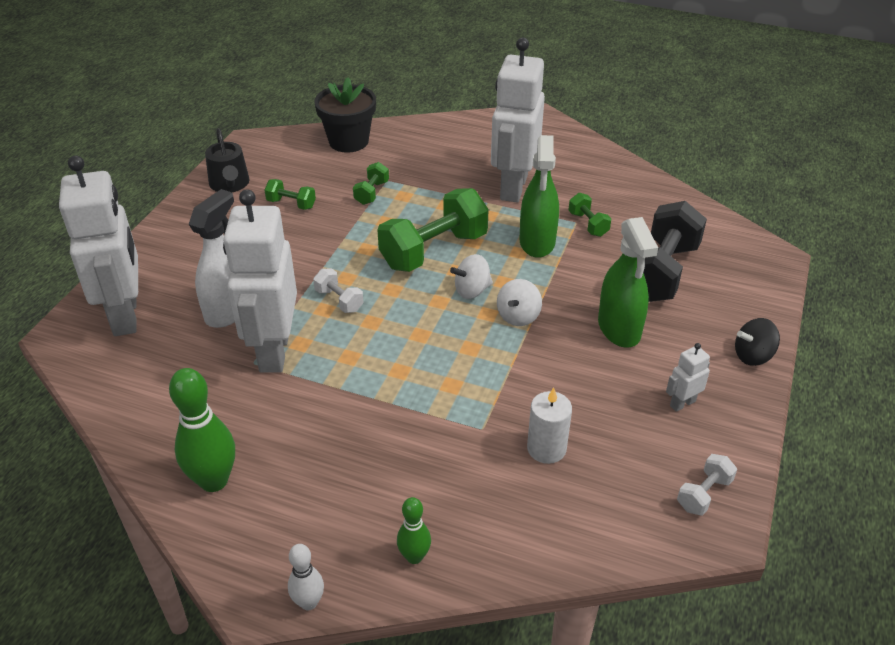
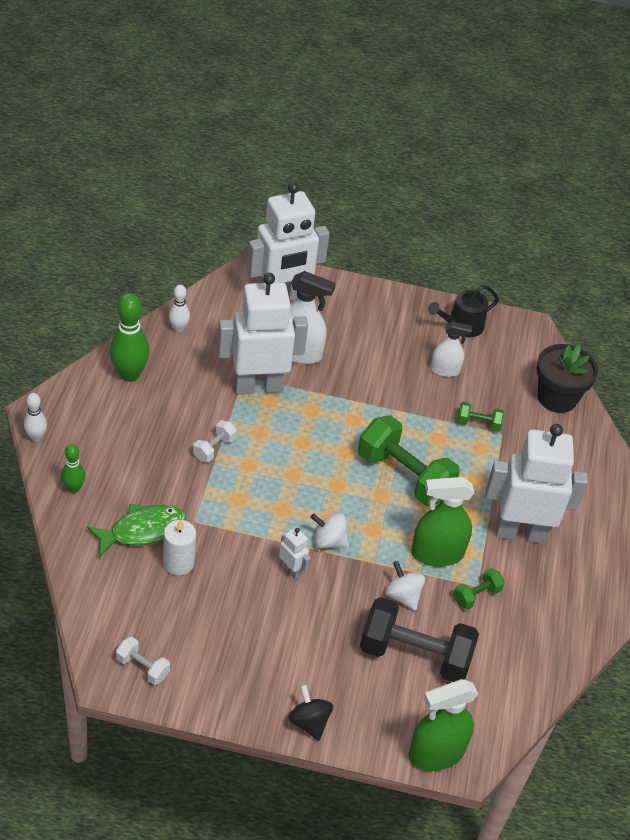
camera: 75 degrees right, 5 degrees up
green dumbbell [264,179,316,210] -> white spray bottle [431,321,472,377]
white dumbbell [313,269,364,313] -> white dumbbell moved to [193,420,237,462]
white spinning top [450,254,493,299] -> white spinning top moved to [385,561,425,611]
green spray bottle [598,217,658,347] -> green spray bottle moved to [409,679,478,771]
white robot [666,343,710,412] -> white robot moved to [279,527,311,580]
none -> green fish [87,504,186,558]
none -> white bowling pin [169,285,190,332]

